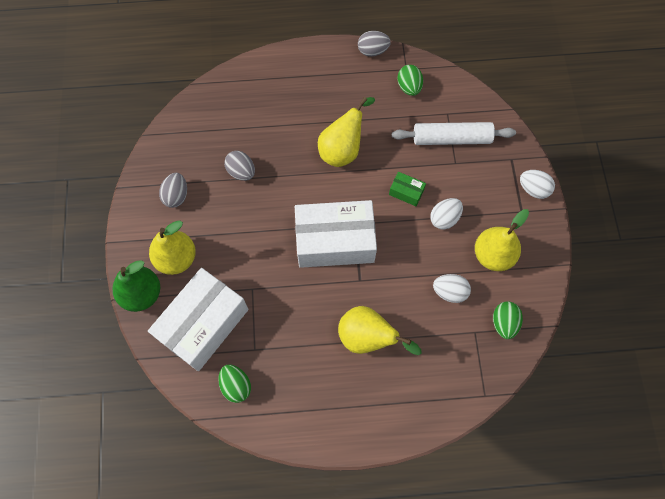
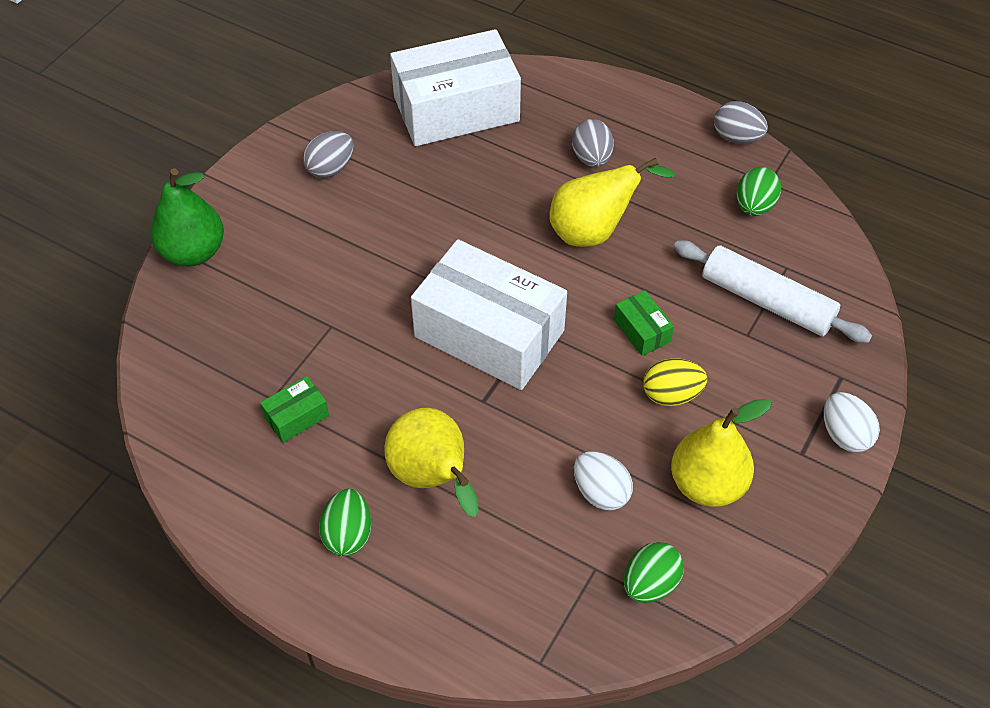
camera: 35 degrees right, 15 degrees down
white box [148,268,249,371] -> white box moved to [390,29,521,146]
yellow pear [149,220,196,275] -> none
green egg [218,365,251,403] -> green egg moved to [319,489,371,556]
grey egg [224,151,255,181] -> grey egg moved to [572,119,614,167]
white egg [430,198,463,230] -> yellow egg [643,358,707,406]
none -> green box [260,376,329,443]

